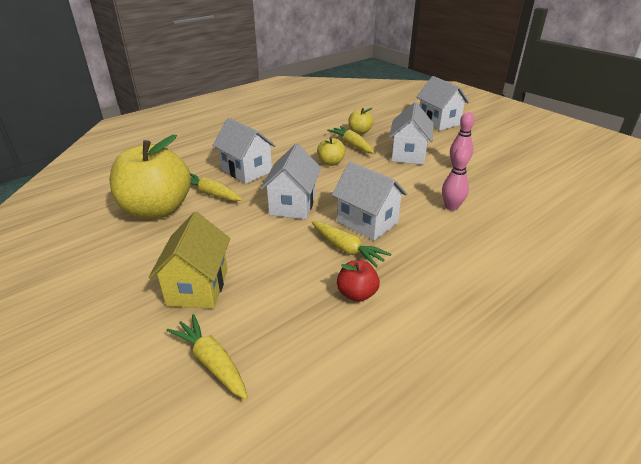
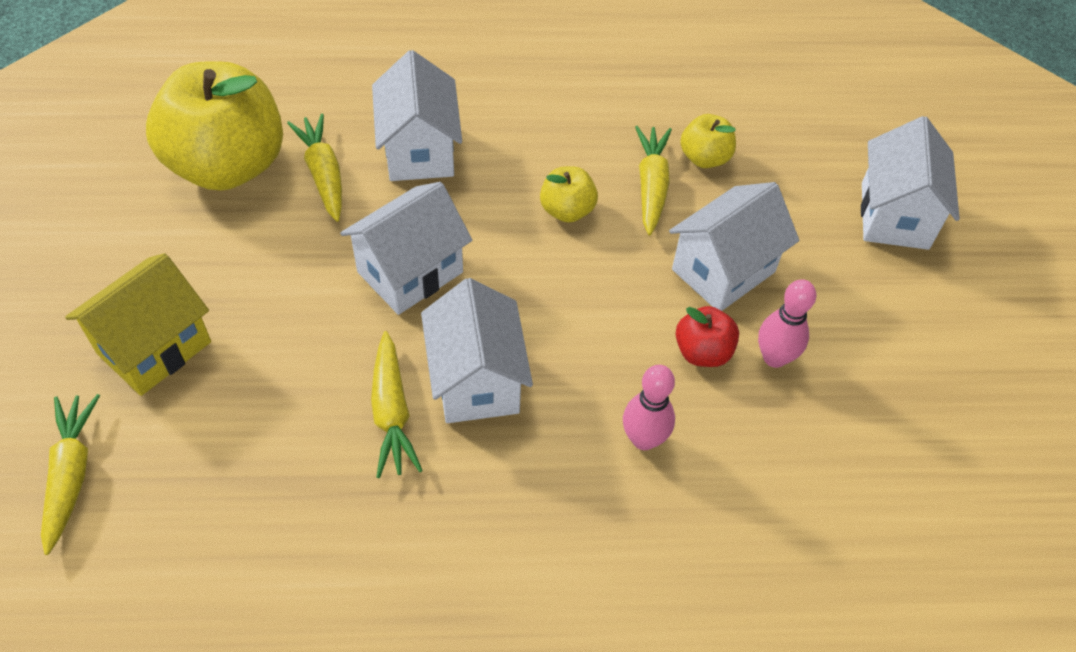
camera: 35 degrees right, 20 degrees up
red apple [337,260,380,302] -> red apple moved to [676,306,739,367]

